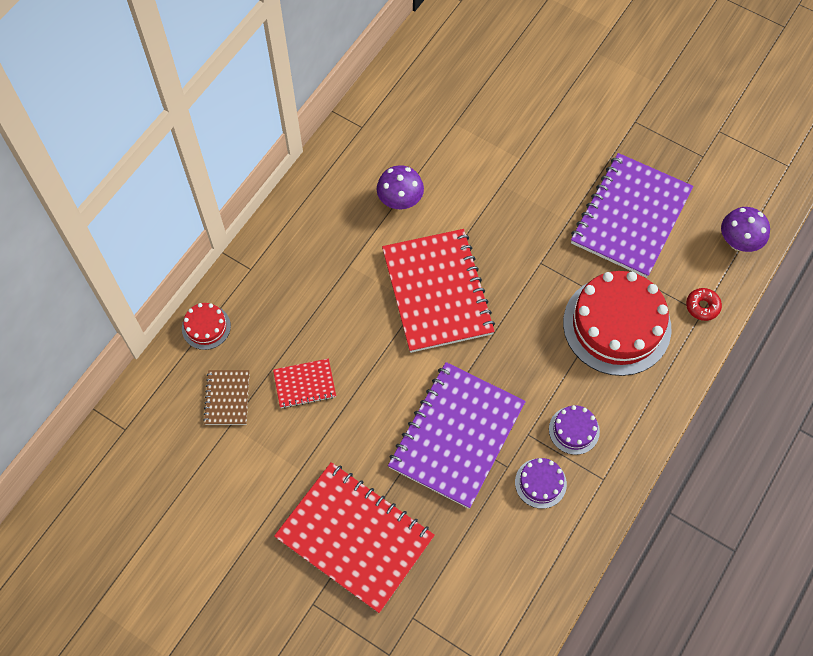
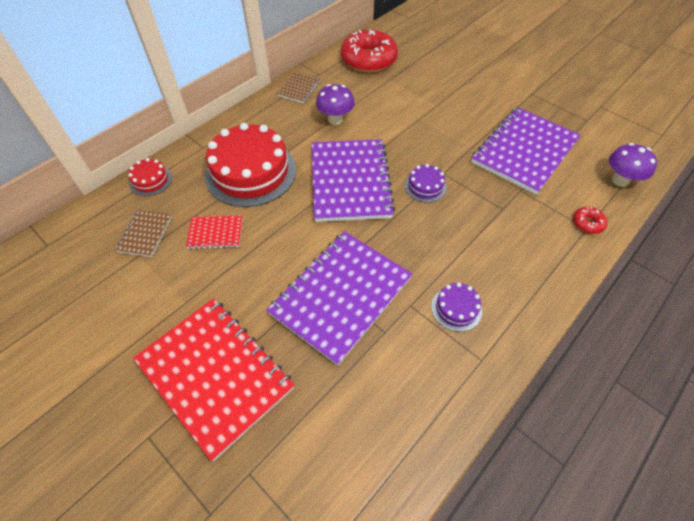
camera: 10 degrees right, 10 degrees down
red notebook [382,229,495,353] -> purple notebook [312,139,395,222]
purple cake [515,458,567,509] -> purple cake moved to [405,164,447,203]
red cake [563,271,671,376] -> red cake moved to [205,123,296,207]
none -> brown notebook [277,71,321,103]
none -> red donut [341,30,398,73]

